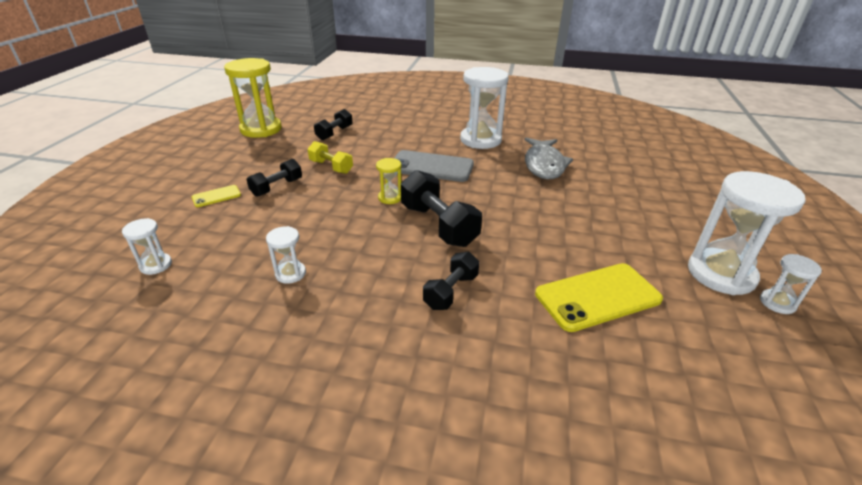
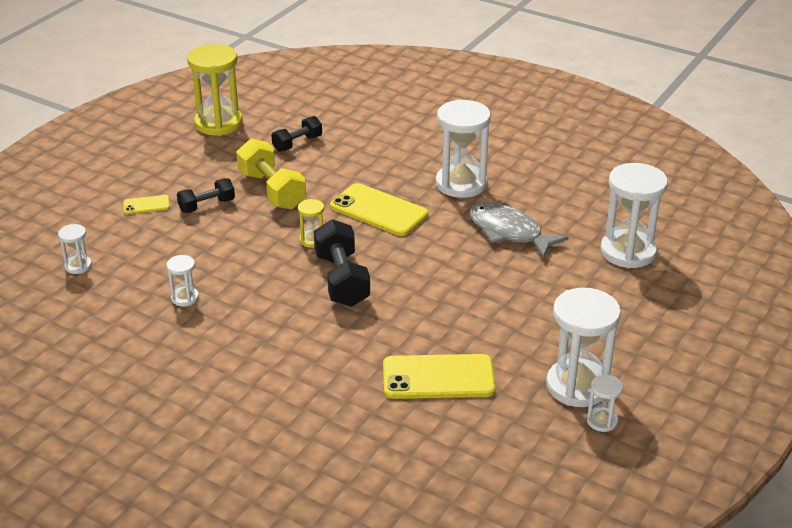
camera: 20 degrees right, 0 degrees up
yellow dumbbell [307,141,353,174] -> yellow dumbbell [236,138,306,210], size x1.65
grey phone [394,150,474,182] -> yellow phone [330,183,428,236]
black dumbbell [423,252,479,310] -> none
grey fish [524,138,573,179] -> grey fish turned 105 degrees clockwise [469,202,569,259]
none -> white hourglass [601,163,668,268]

